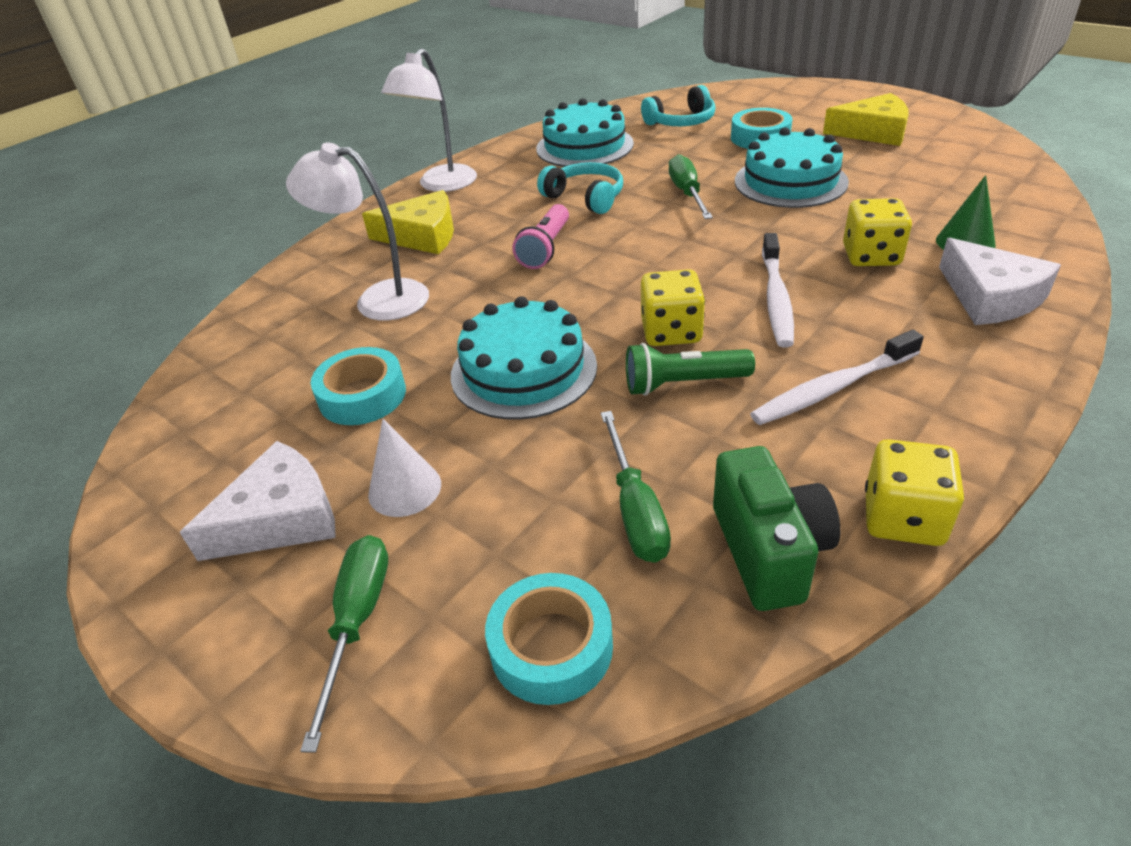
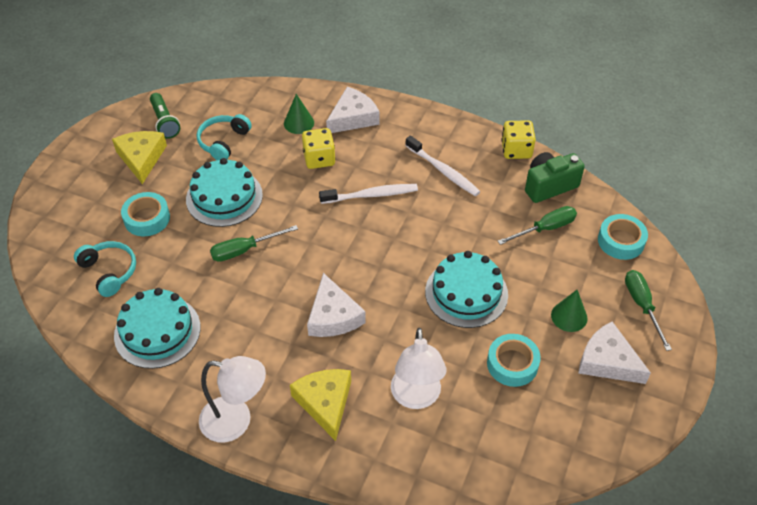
camera: 110 degrees left, 10 degrees up
green screwdriver [300,535,388,753] -> green screwdriver turned 90 degrees clockwise [625,270,672,351]
white cone [368,419,441,517] -> green cone [551,290,587,332]
pink flashlight [512,204,569,269] -> white cheese [307,273,366,337]
turquoise headphones [537,162,623,214] -> turquoise headphones moved to [197,114,252,160]
green flashlight [626,343,755,396] -> green flashlight moved to [150,93,180,139]
yellow dice [641,269,705,346] -> none

